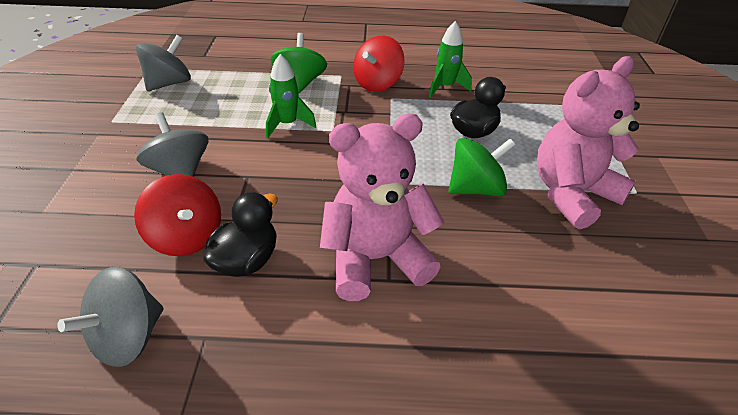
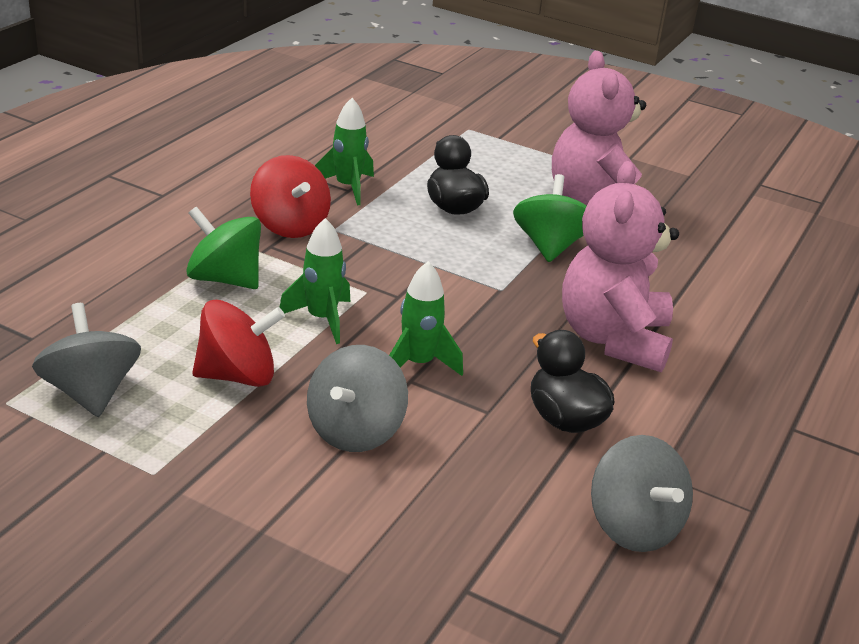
camera: 65 degrees left, 10 degrees down
red spinning top [134,174,221,256] -> red spinning top moved to [192,300,285,387]
grey spinning top [137,112,208,177] -> grey spinning top turned 60 degrees counterclockwise [307,345,408,452]
none -> green rocket [389,261,463,376]

